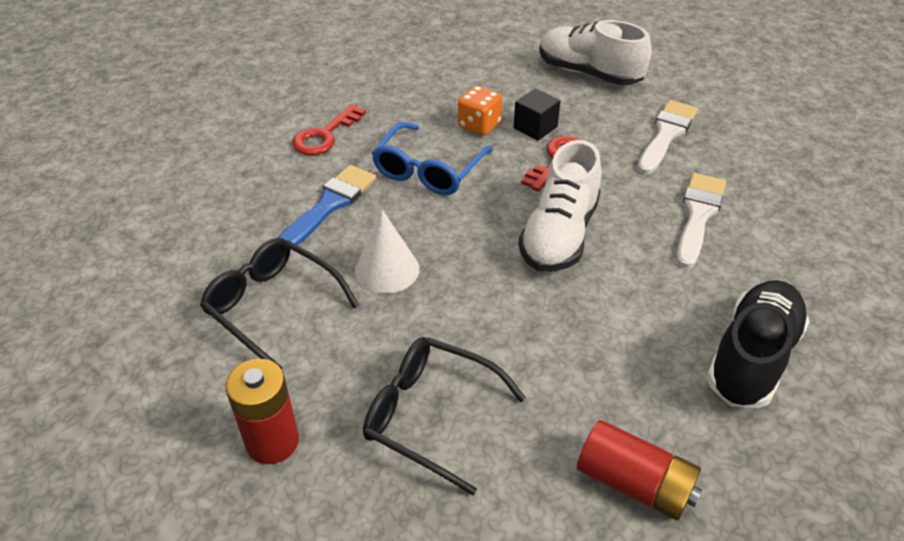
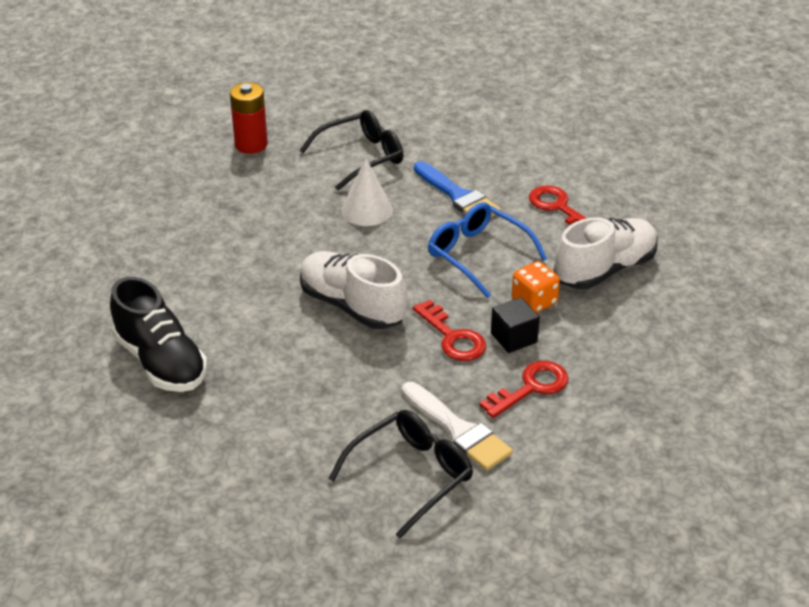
camera: 110 degrees right, 5 degrees down
black glasses [363,337,526,495] -> black glasses moved to [329,410,473,538]
white shoe [539,20,652,85] -> white shoe moved to [554,217,658,289]
red battery [577,420,702,520] -> none
white brush [676,173,726,268] -> none
none -> red key [479,361,568,418]

